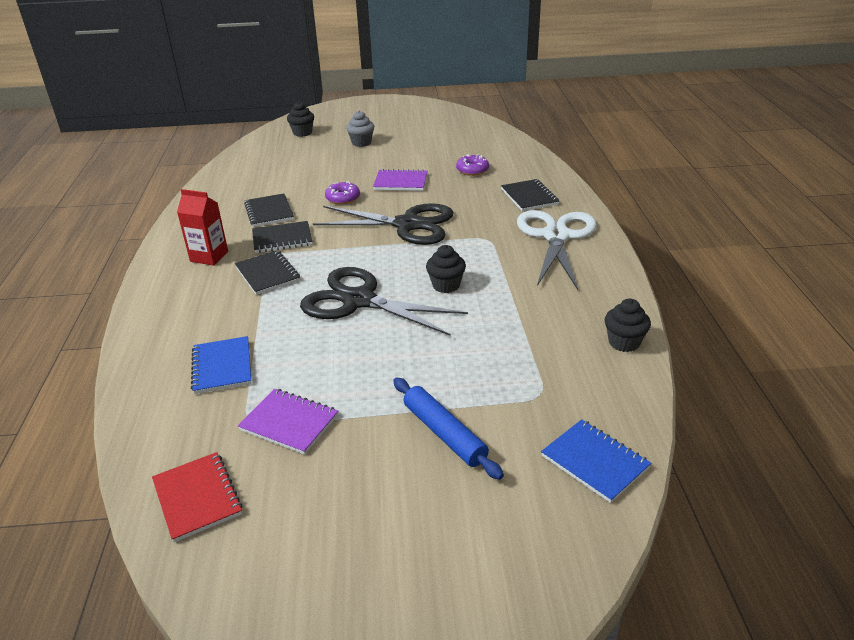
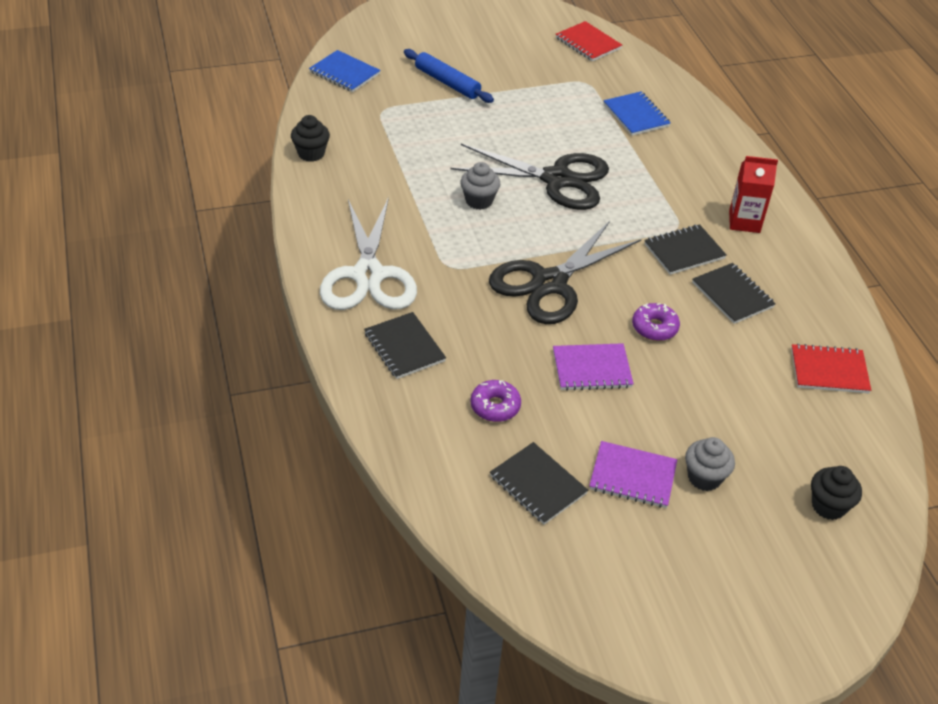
camera: 165 degrees right, 10 degrees up
black notebook [235,250,300,295] -> black notebook moved to [490,442,588,525]
purple notebook [238,389,338,455] -> purple notebook moved to [589,441,677,508]
black scissors [313,203,454,245] -> black scissors turned 45 degrees counterclockwise [489,221,641,324]
black cupcake [426,245,466,293] -> grey cupcake [460,162,500,210]
none -> red notebook [791,343,871,393]

